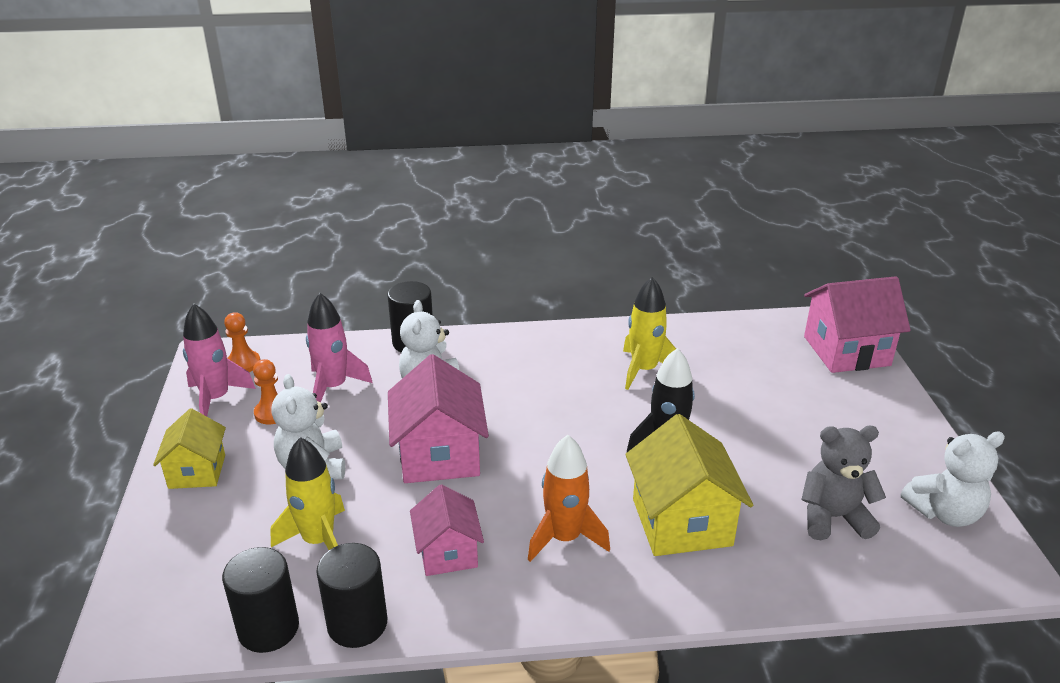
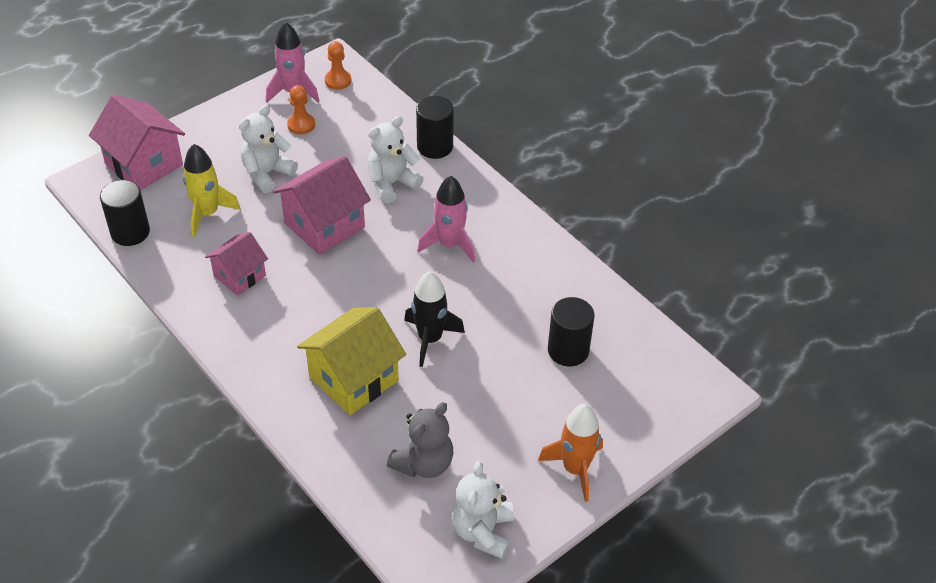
camera: 55 degrees right, 15 degrees up
yellow house [153,408,226,489] -> none
pink rocket [306,293,373,402] -> pink rocket moved to [417,176,475,263]
black cylinder [316,543,387,648] -> black cylinder moved to [548,297,595,366]
orange rocket [528,435,610,562] -> orange rocket moved to [538,404,603,502]
yellow rocket [623,277,676,390] -> none
grey teddy bear [801,425,886,540] -> grey teddy bear turned 75 degrees clockwise [387,402,454,478]
pink house [804,276,911,373] -> pink house moved to [89,95,185,190]
white teddy bear [901,431,1005,527] -> white teddy bear turned 60 degrees clockwise [451,461,514,559]

